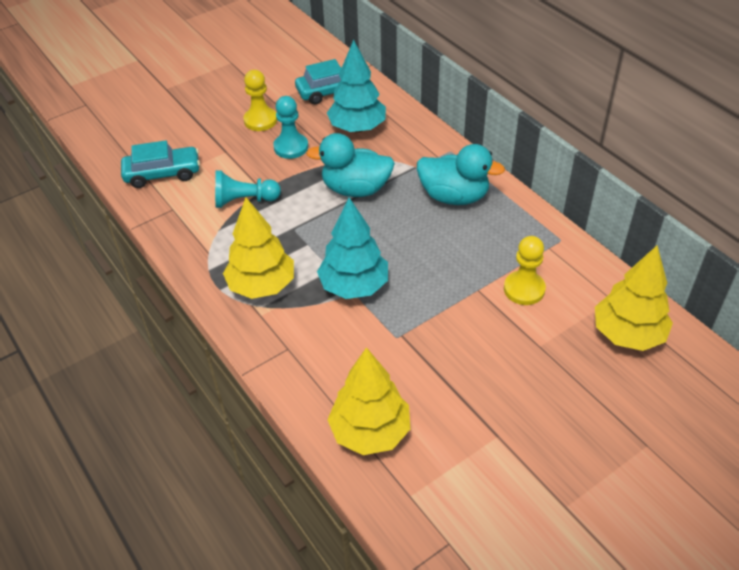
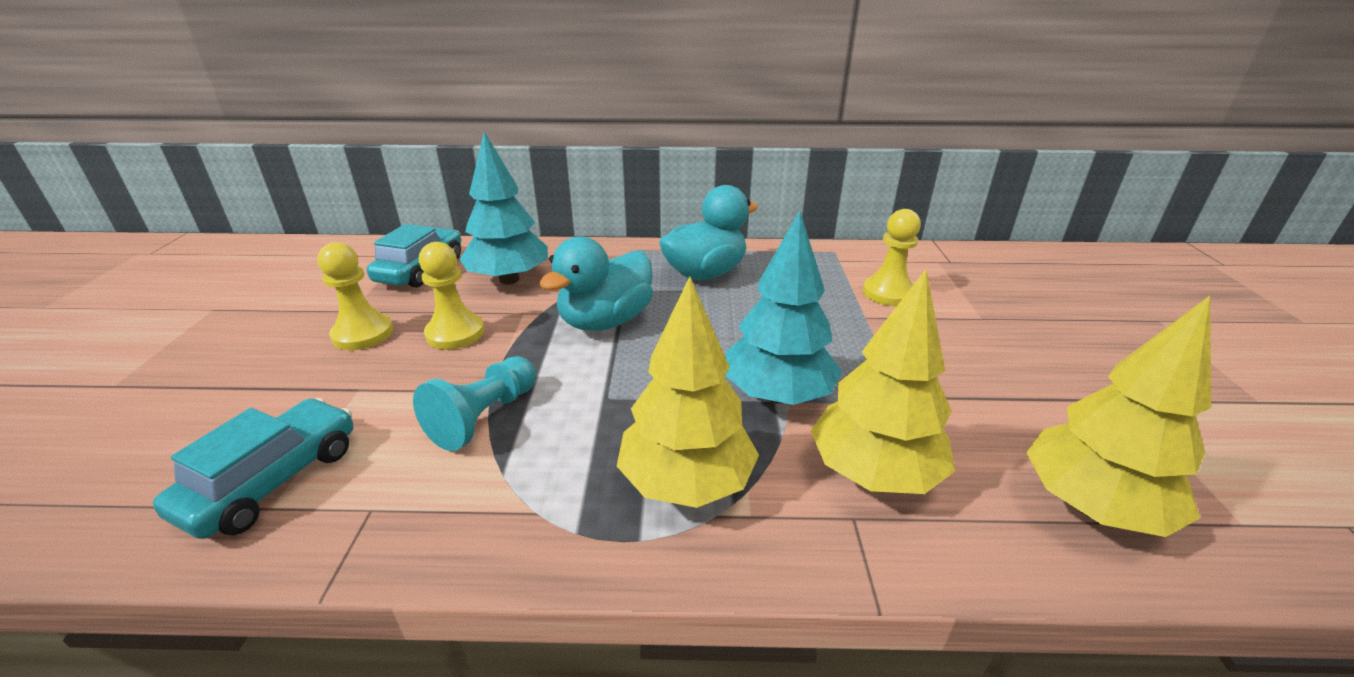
camera: 55 degrees left, 15 degrees down
turquoise pawn [273,96,308,159] -> yellow pawn [419,242,485,350]
yellow tree [595,245,673,351] -> yellow tree moved to [810,269,955,494]

